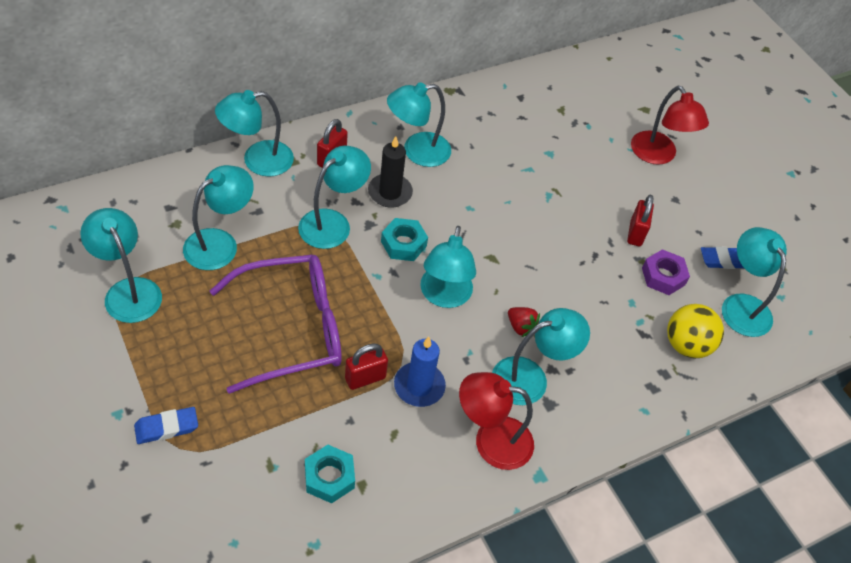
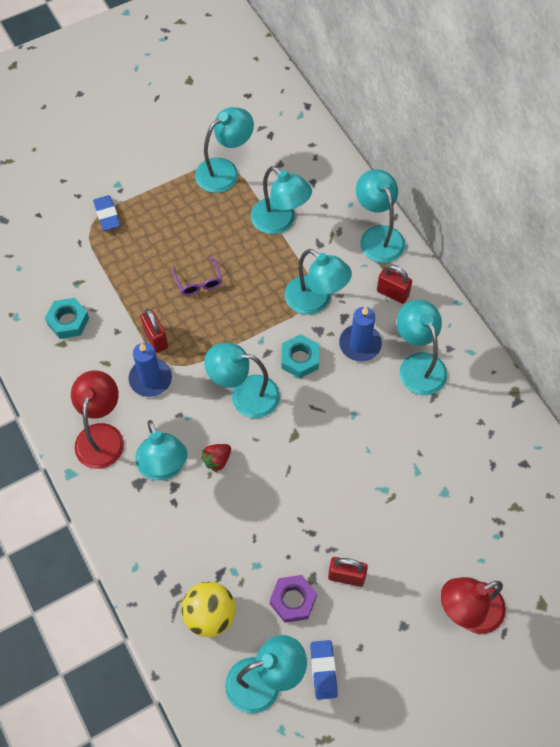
camera: 95 degrees right, 10 degrees up
purple glasses [210,255,342,394] -> purple glasses [173,257,222,295], size x0.41
black candle [368,136,413,208] -> blue candle [339,306,382,361]

